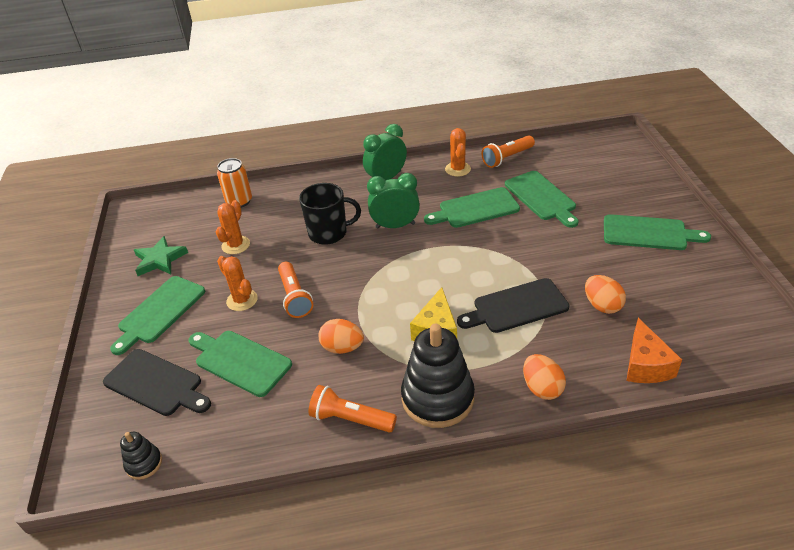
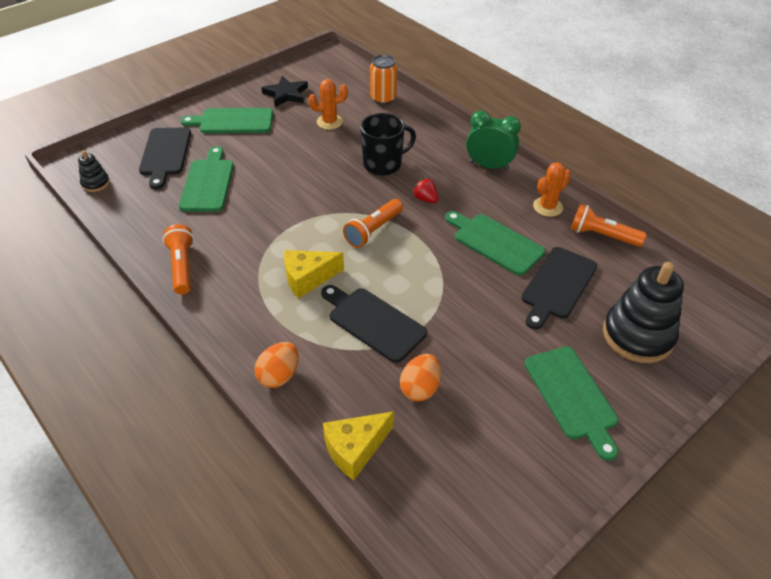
camera: 55 degrees right, 5 degrees up
green star [134,236,188,276] -> black star [261,76,308,107]
orange cactus [217,256,258,311] -> none
orange flashlight [278,262,313,318] -> orange flashlight moved to [343,199,403,248]
black mug [299,183,361,245] -> black mug turned 75 degrees counterclockwise [360,113,416,176]
orange egg [318,319,364,354] -> none
green clock [367,173,420,229] -> red strawberry [412,178,438,203]
black stacking toy [401,323,475,428] -> black stacking toy moved to [603,262,684,363]
green cutting board [505,171,579,228] -> black cutting board [521,247,597,329]
orange cheese [626,318,682,383] -> yellow cheese [323,411,394,480]

